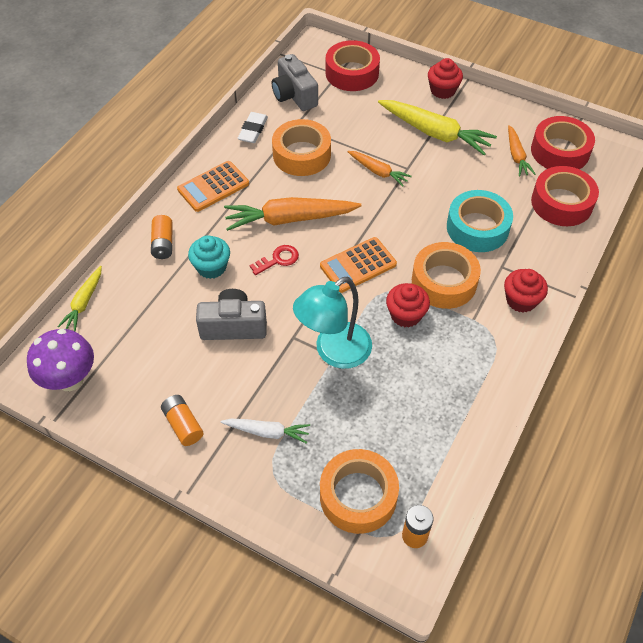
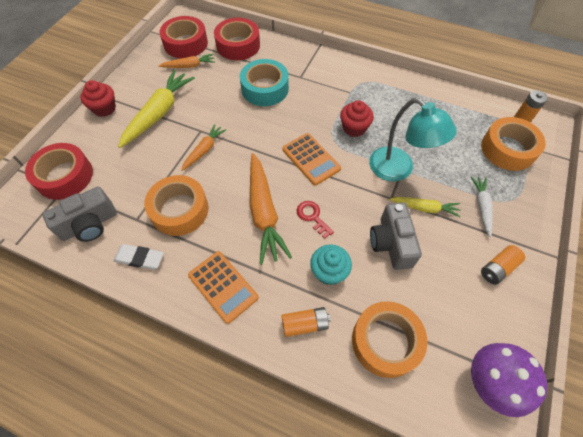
camera: 95 degrees left, 5 degrees up
yellow carrot [58,266,102,331] -> yellow carrot moved to [389,197,461,217]
orange tape [412,242,481,309] -> orange tape moved to [352,301,428,378]
red cupcake [504,269,548,313] -> none

